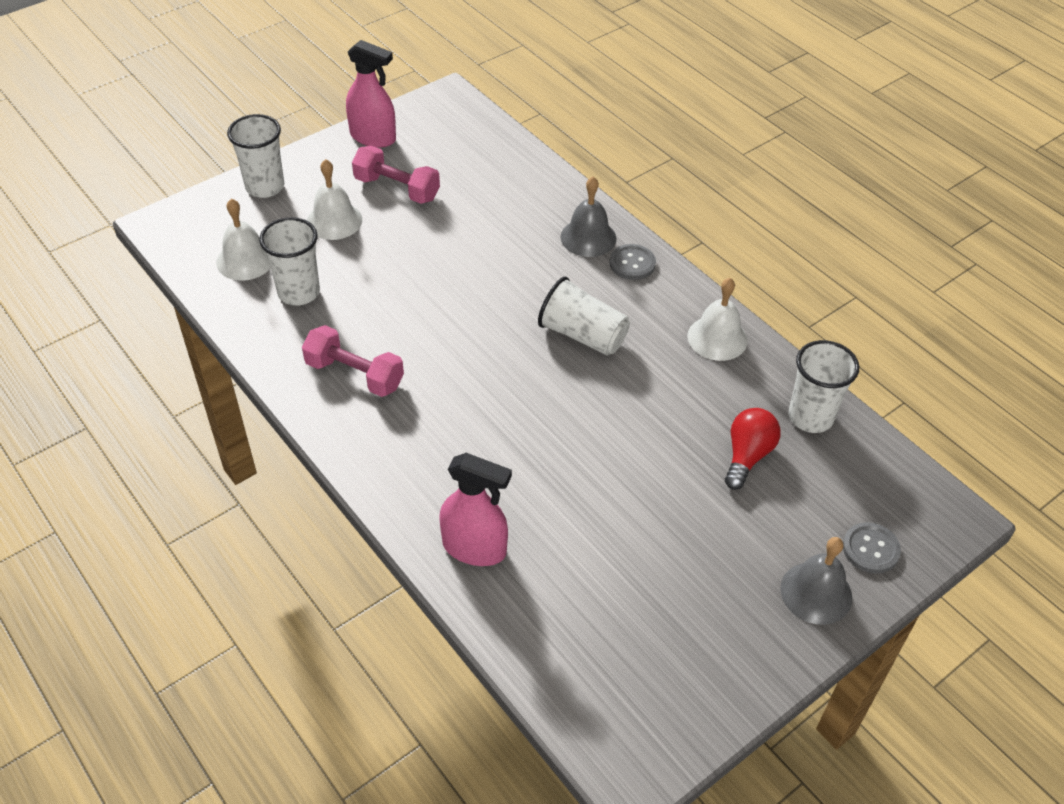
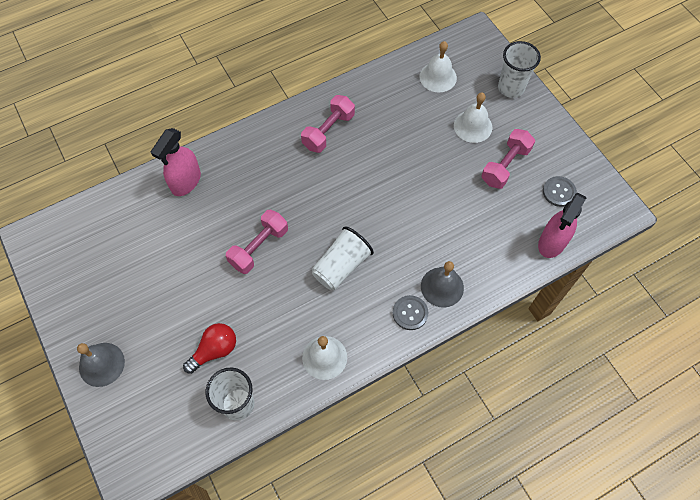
camera: 100 degrees right, 15 degrees up
white cup [259,217,320,306] -> none
pink spray bottle [346,40,396,148] -> pink spray bottle moved to [538,193,587,258]
red light bulb [725,408,781,490] -> red light bulb turned 75 degrees counterclockwise [183,323,236,374]
grey button [843,522,901,574] -> grey button moved to [543,176,577,207]
none -> pink dumbbell [226,210,288,274]

